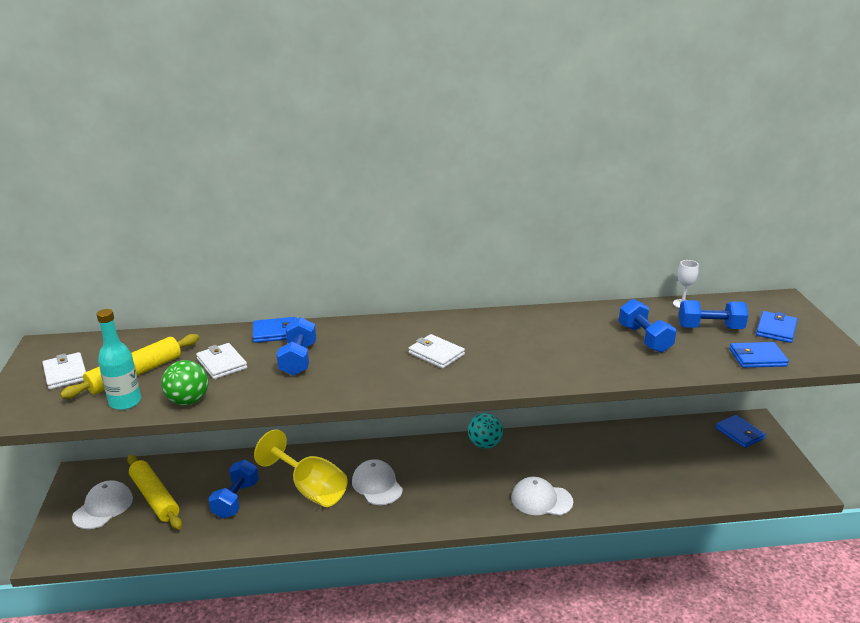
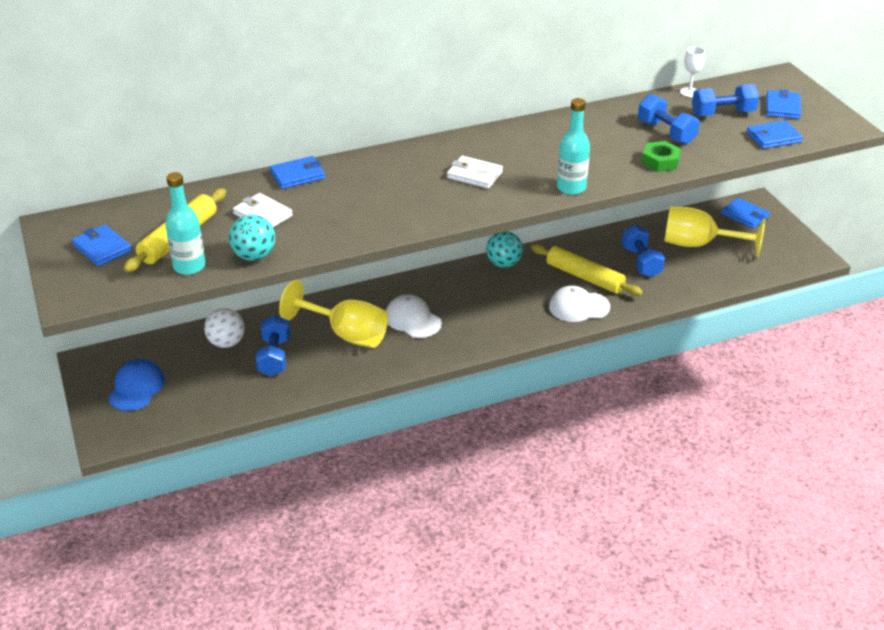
camera: 15 degrees left, 10 degrees up
white wallet [42,352,86,390] -> blue wallet [72,225,132,267]
white cap [72,480,133,529] -> blue cap [108,359,165,411]
yellow rolling pin [127,455,182,530] -> yellow rolling pin moved to [531,244,643,296]
green ball [161,360,209,406] -> turquoise ball [229,214,275,261]
blue dumbbell [276,317,316,376] -> blue dumbbell moved to [621,225,665,277]
none -> white ball [204,308,245,348]
none -> turquoise bottle [557,98,590,195]
none -> green nut [642,141,681,172]
none -> yellow goblet [665,207,765,258]

